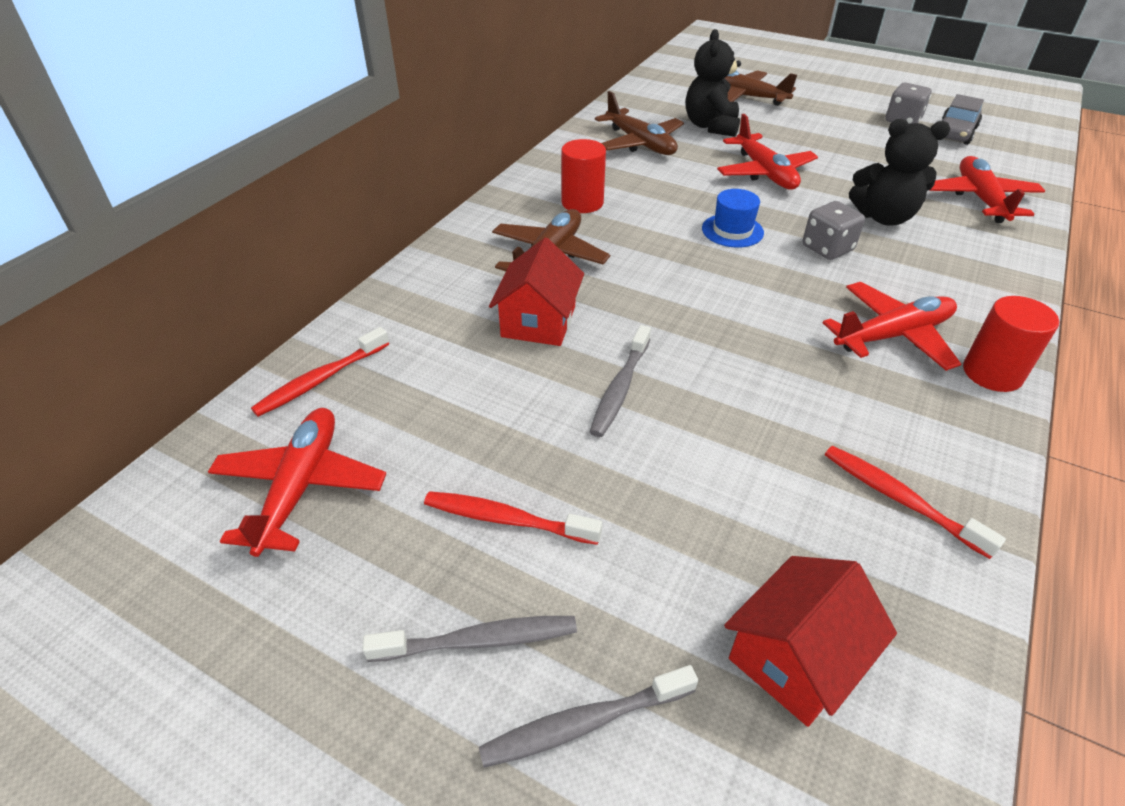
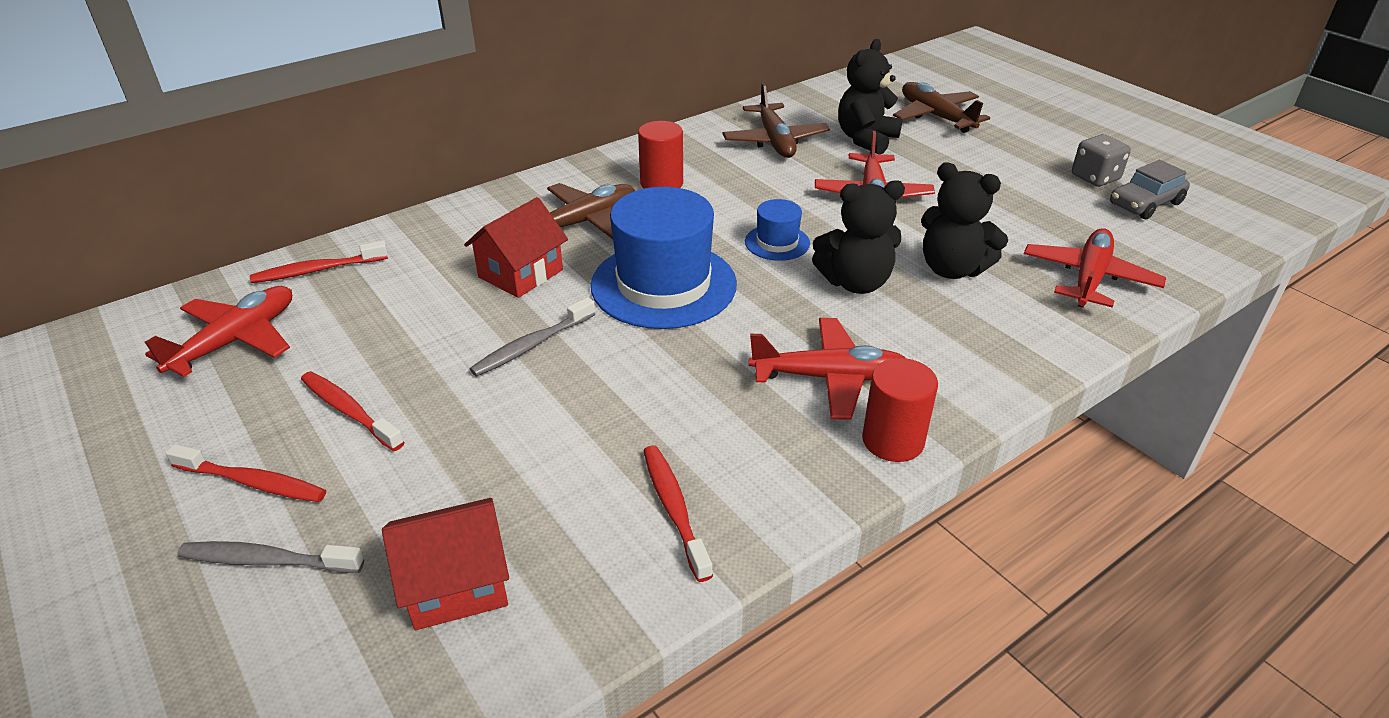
camera: 25 degrees right, 5 degrees down
grey toothbrush [362,616,577,662] -> red toothbrush [166,444,326,502]
grey dice [803,201,865,260] -> black teddy bear [812,180,905,294]
none -> blue hat [591,187,737,329]

